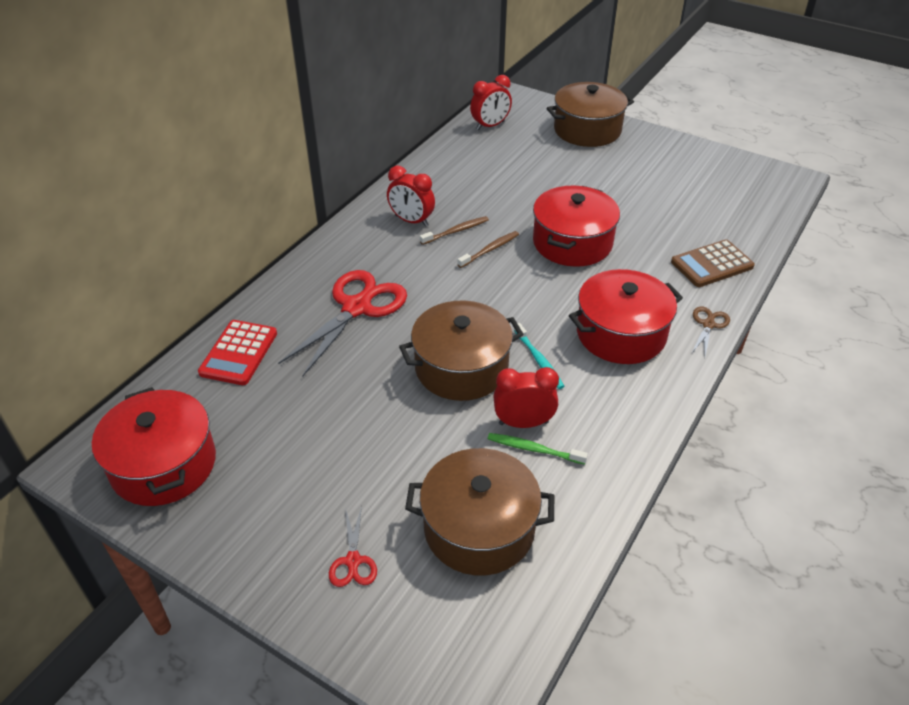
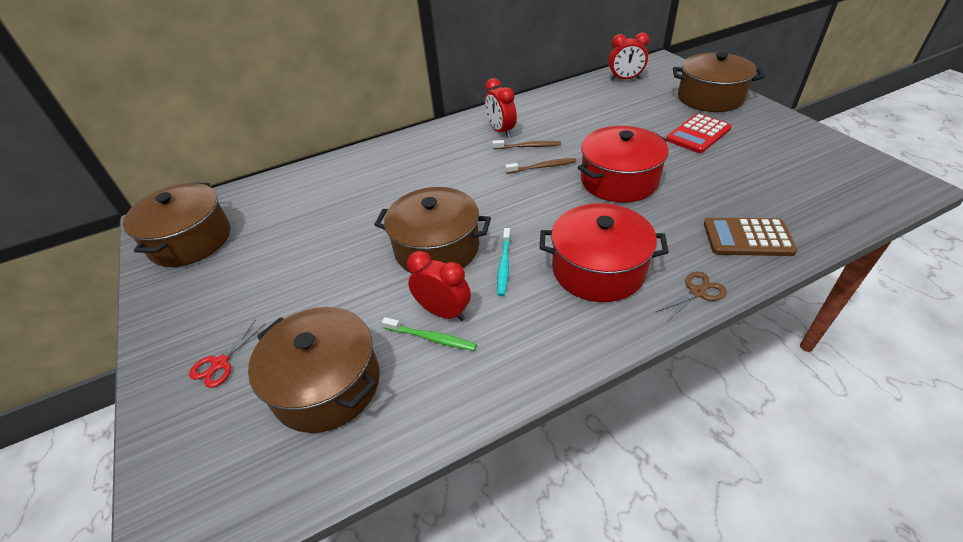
camera: 35 degrees right, 0 degrees up
red pot [92,387,216,506] -> brown pot [123,183,230,267]
red calculator [198,320,277,385] -> red calculator moved to [666,114,732,153]
red scissors [278,270,407,377] -> none
green toothbrush [488,433,588,464] -> green toothbrush turned 150 degrees clockwise [382,317,477,351]

